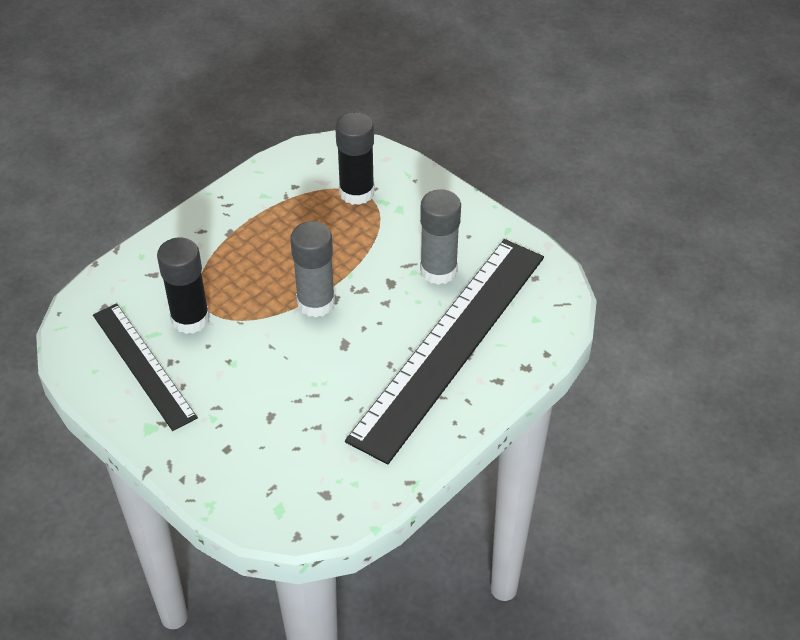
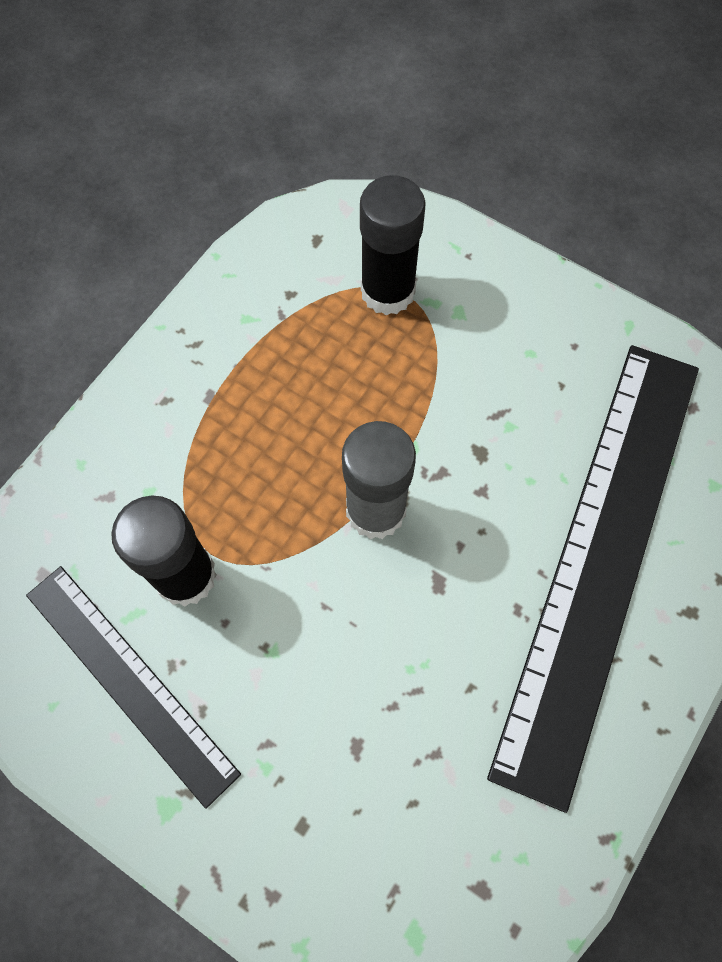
camera: 10 degrees left, 20 degrees up
grey glue stick [420,189,461,285] -> none

